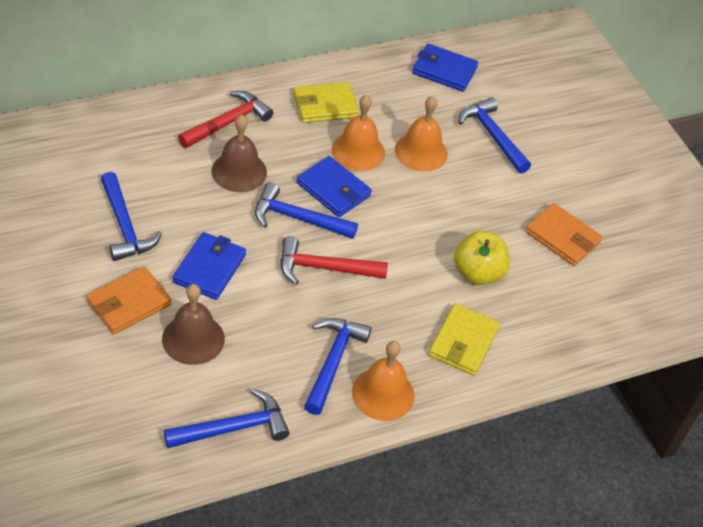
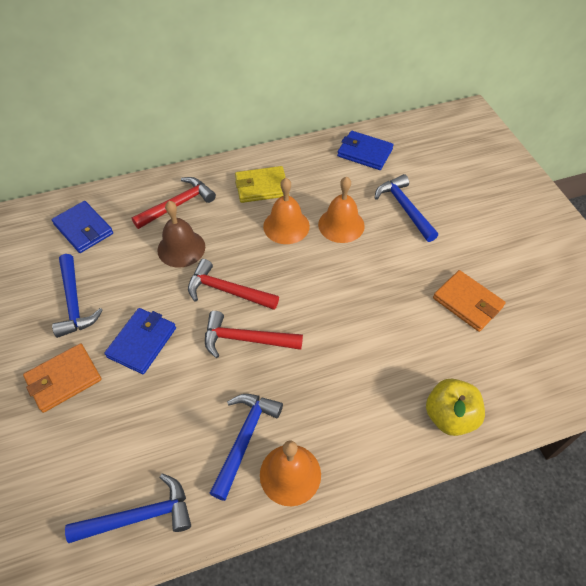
camera: 10 degrees right, 5 degrees up
brown bell [162,284,225,365] -> none
blue hammer [255,182,358,239] -> red hammer [188,259,279,310]
blue wallet [297,156,372,217] -> blue wallet moved to [52,201,113,253]
yellow wallet [428,303,500,376] -> none
yellow apple [454,231,510,285] -> yellow apple moved to [426,379,485,436]

